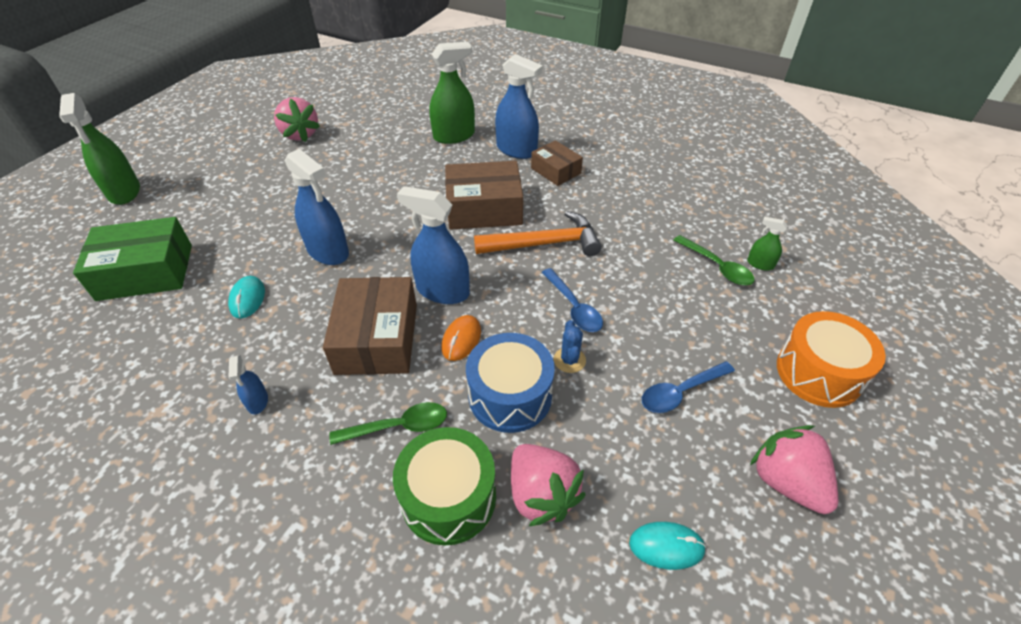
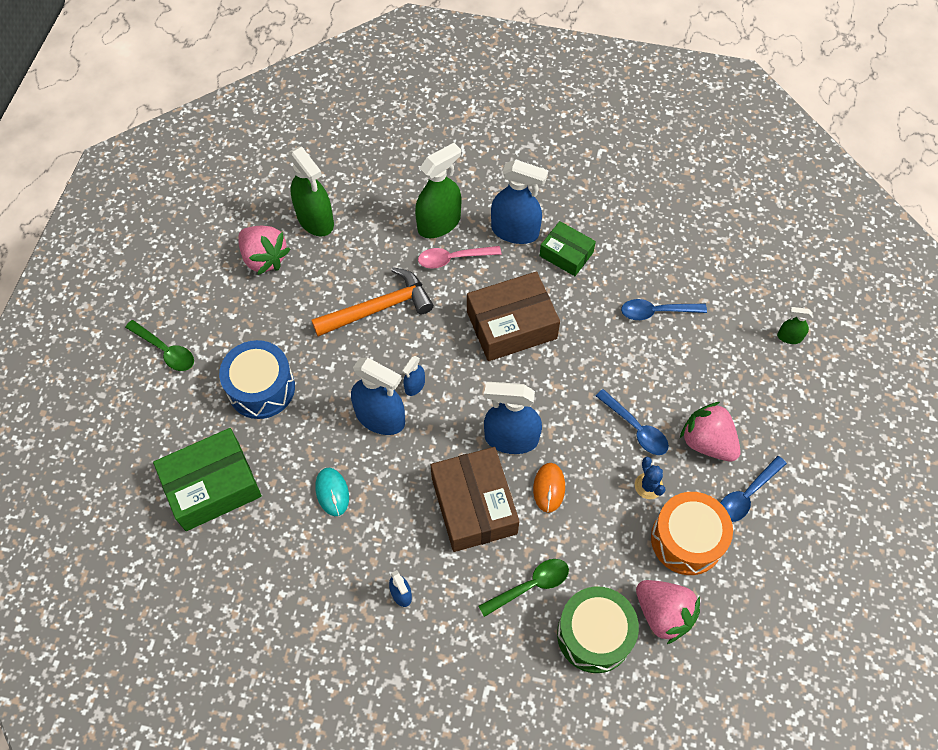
camera: 15 degrees left, 15 degrees up
green spray bottle [59,93,140,205] -> green spray bottle moved to [288,147,334,237]
blue drum [466,333,555,433] -> blue drum moved to [219,340,295,419]
orange hammer [474,211,601,256] -> orange hammer moved to [311,267,434,337]
brown box [531,140,583,186] -> green box [539,221,596,276]
turquoise mouse [629,522,706,570] -> none
green spoon [674,235,754,285] -> green spoon moved to [125,320,194,371]
pink strawberry [750,425,838,514] -> pink strawberry moved to [680,402,741,461]
orange drum [777,311,886,408] -> orange drum moved to [651,492,733,575]
none -> blue spray bottle [402,356,425,396]
none -> pink spoon [418,246,501,269]
none -> blue spoon [621,299,707,320]

